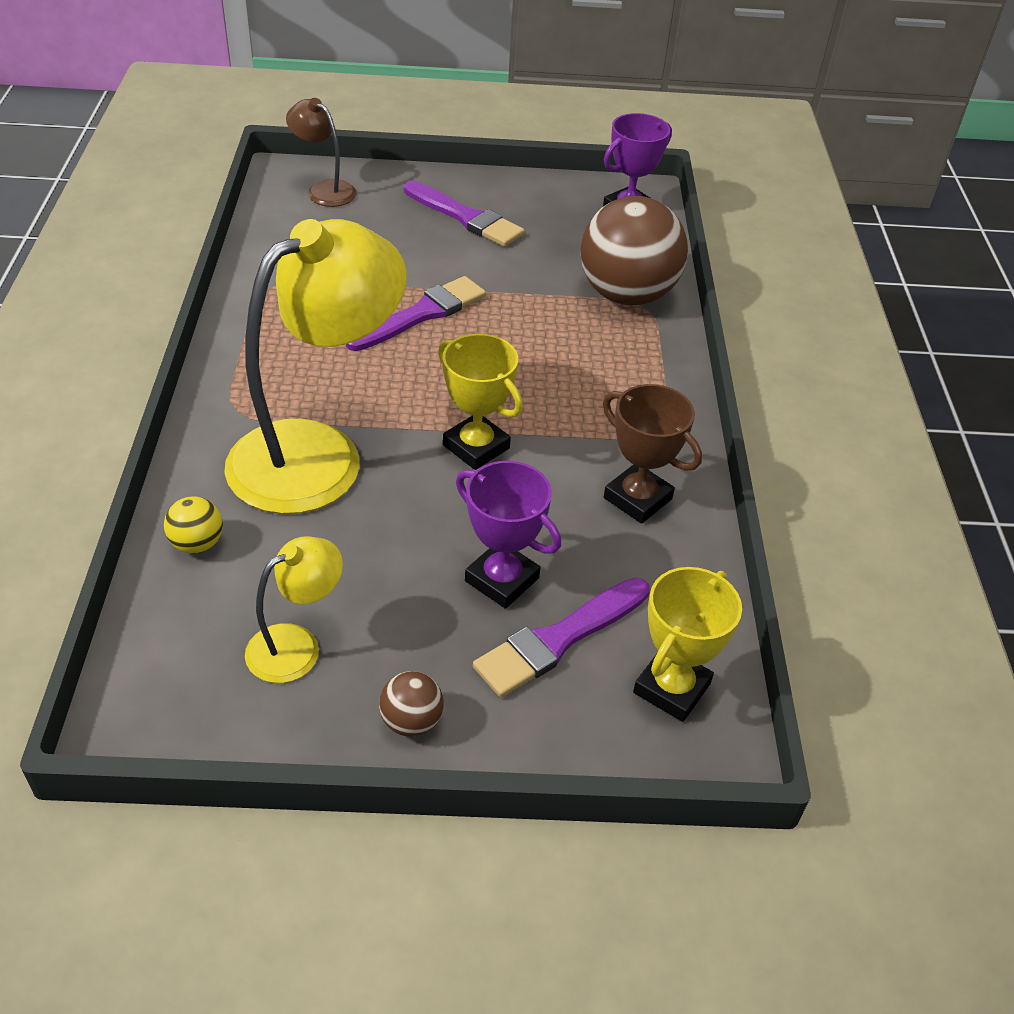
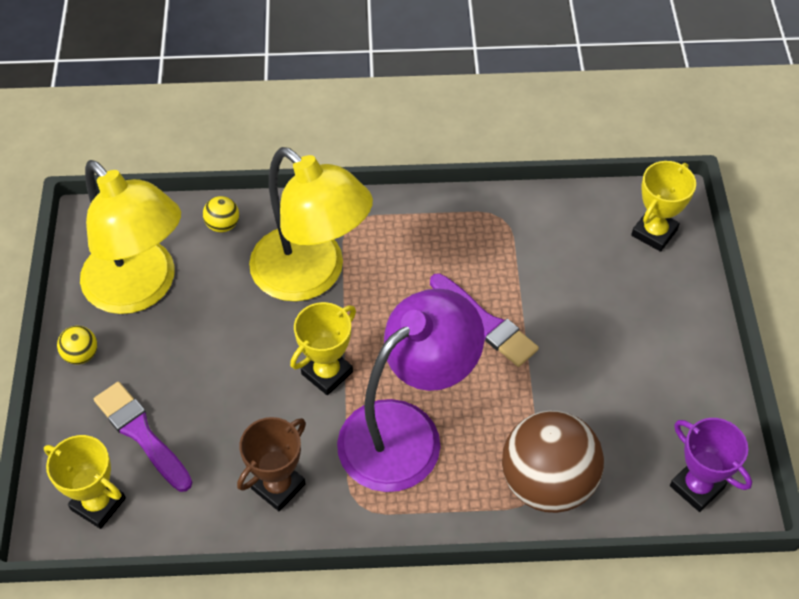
camera: 90 degrees right, 10 degrees up
yellow lamp [245,536,343,683] -> yellow lamp [80,160,181,314], size x2.12
brown lamp [286,98,357,207] -> yellow trophy [631,161,696,252]
brown ball [379,671,444,737] -> yellow ball [57,326,97,365]
purple brush [404,181,525,247] -> none
purple trophy [456,461,561,609] -> none
none -> purple lamp [337,288,485,492]

